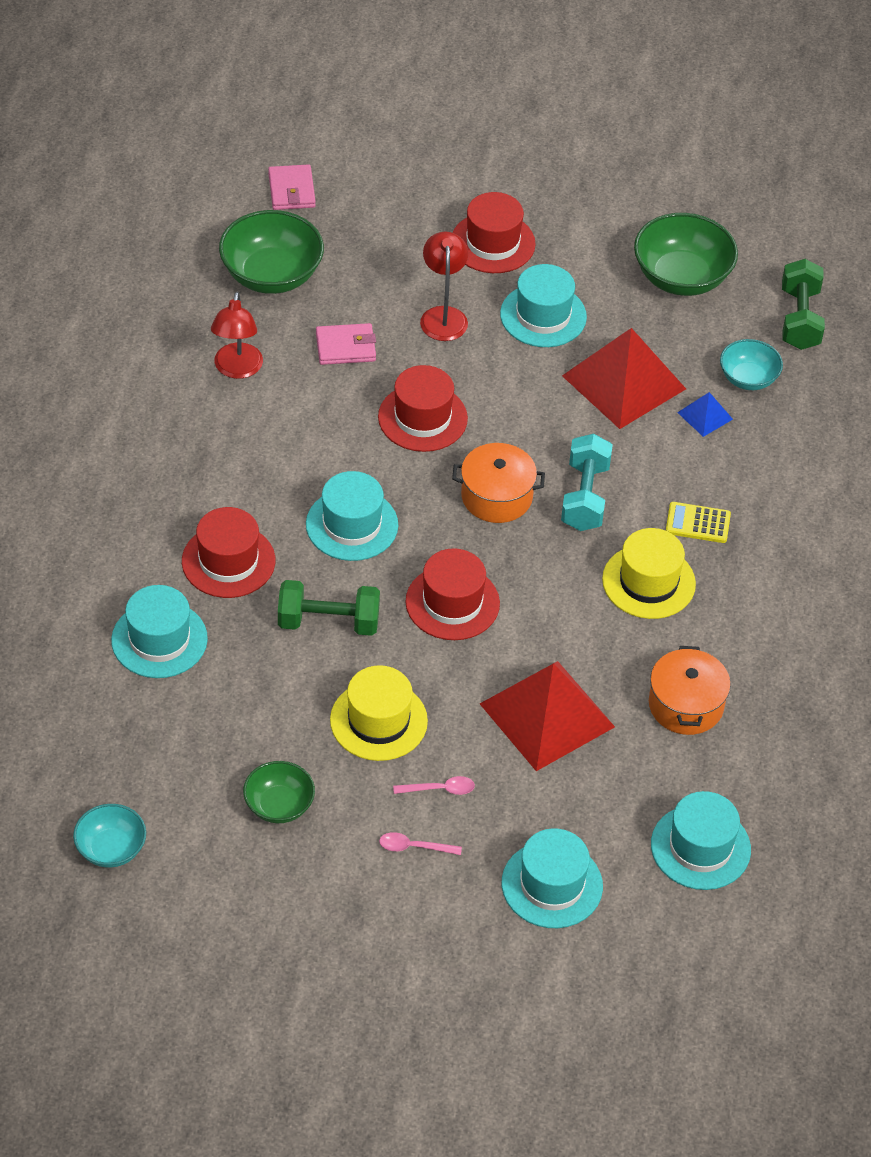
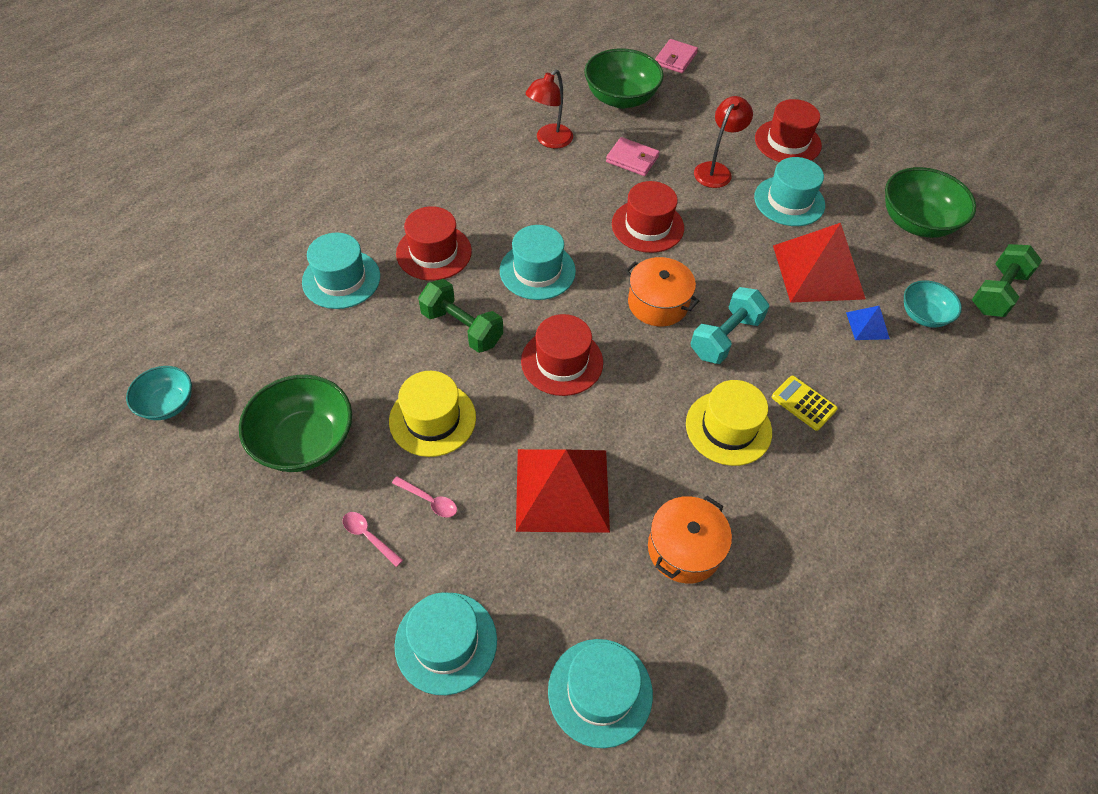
camera: 35 degrees right, 5 degrees up
green bowl [243,761,315,823] -> green bowl [239,375,352,472], size x1.69

